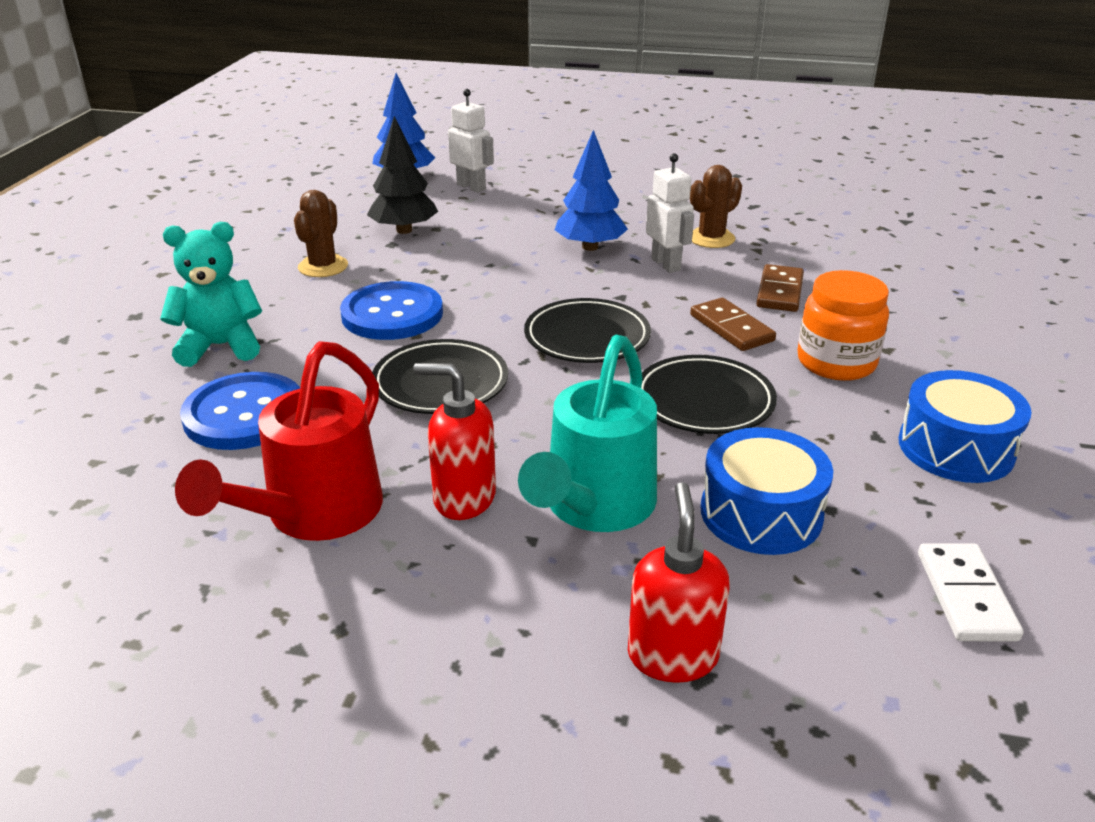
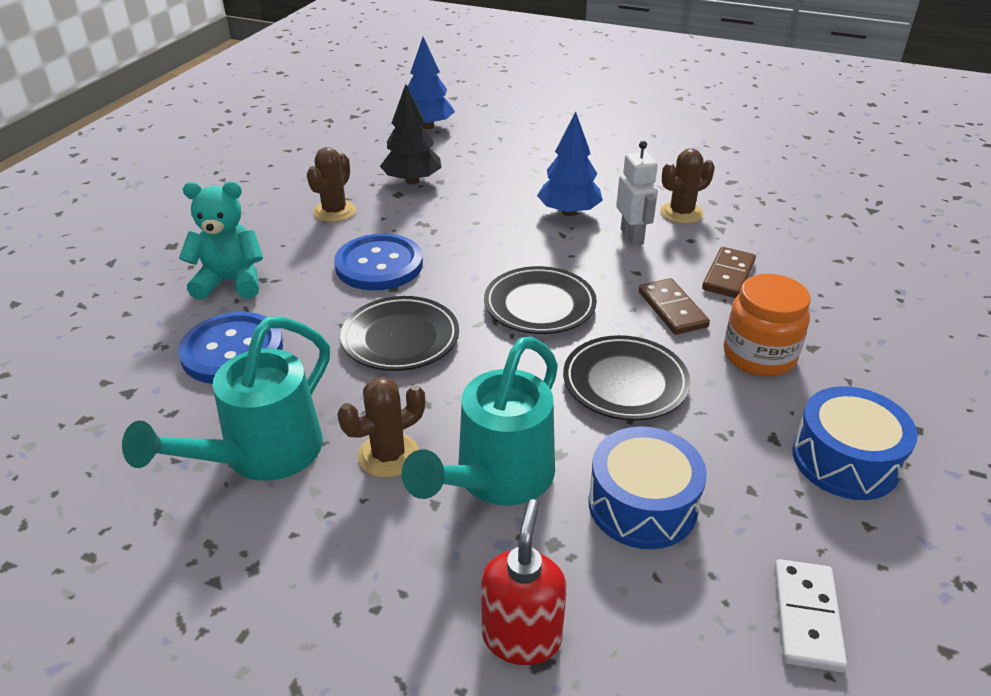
camera: 10 degrees right, 5 degrees up
red watering can [175,341,383,541] -> turquoise watering can [122,317,330,481]
red soap dispenser [413,363,496,520] -> brown cactus [337,377,425,478]
white robot [448,89,494,192] -> none

